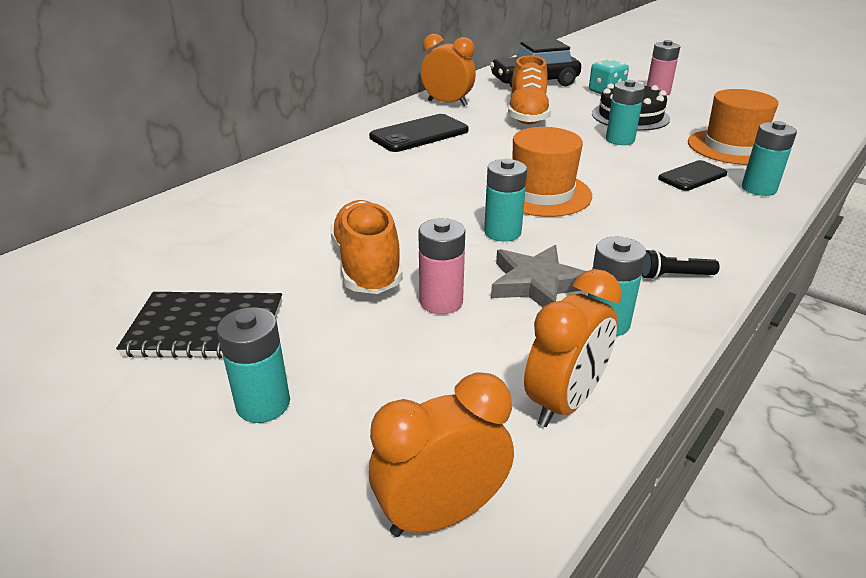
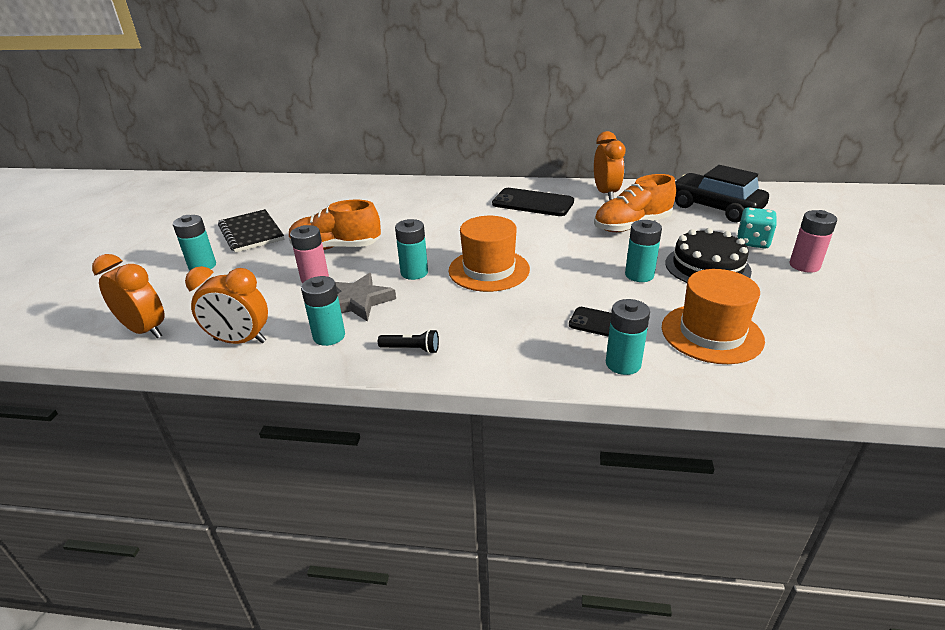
camera: 60 degrees right, 0 degrees up
orange shoe [330,200,403,294] -> orange shoe turned 135 degrees counterclockwise [288,200,381,250]
black flashlight [642,249,720,279] -> black flashlight turned 135 degrees clockwise [378,329,439,354]

